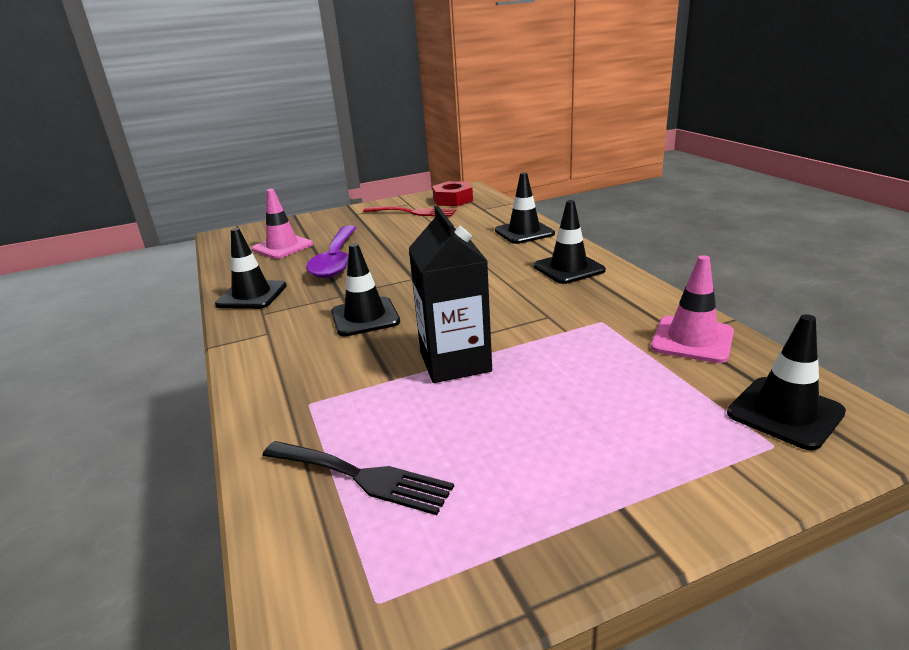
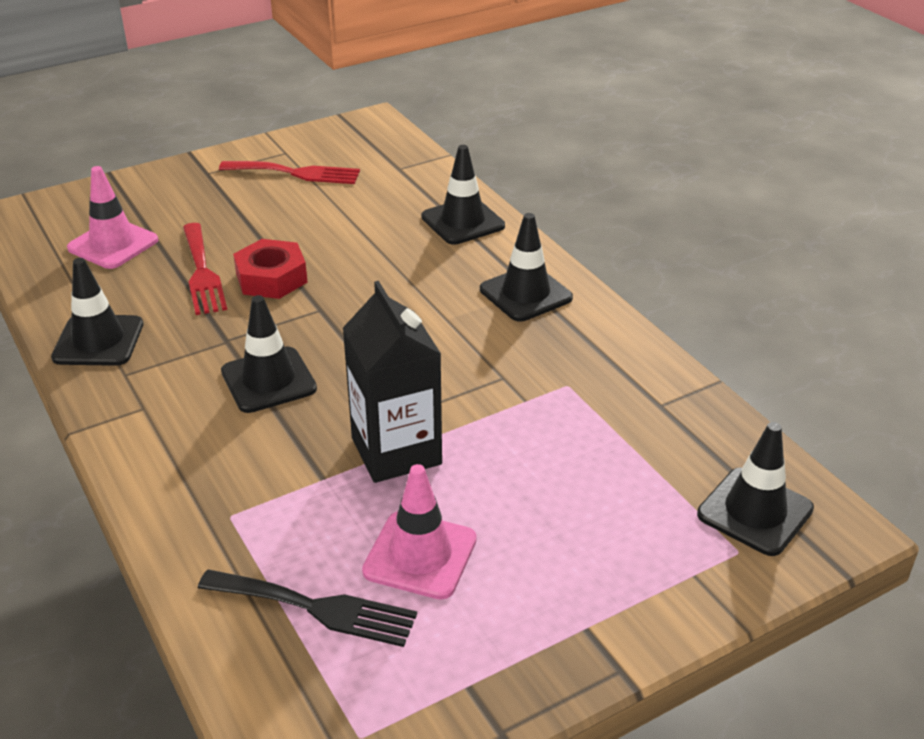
camera: 10 degrees left, 10 degrees up
purple spoon [306,225,356,278] -> red fork [183,223,227,315]
red nut [432,181,473,206] -> red nut moved to [233,239,308,299]
pink traffic cone [651,255,734,363] -> pink traffic cone moved to [362,464,477,600]

